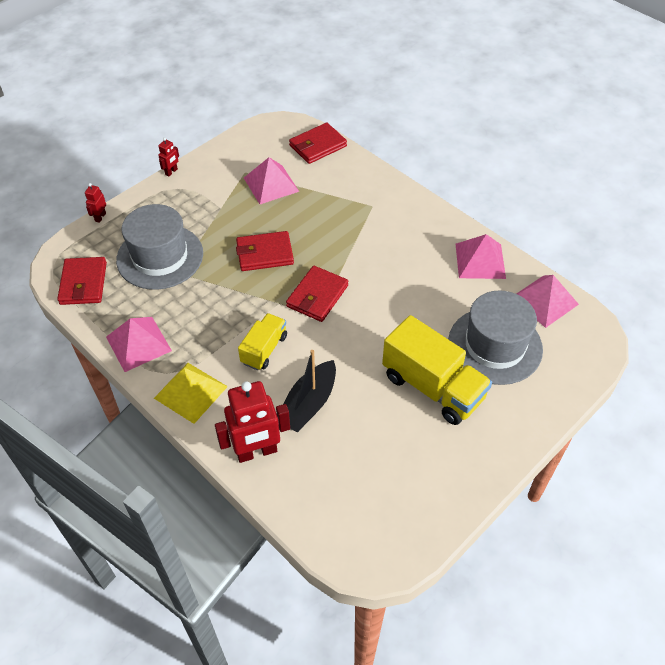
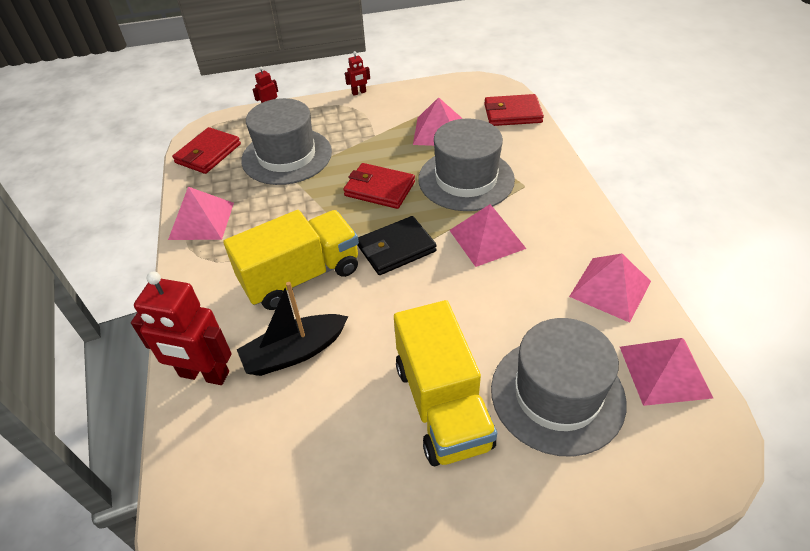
camera: 35 degrees right, 5 degrees down
yellow pyramid [154,363,228,424] -> none
yellow truck [238,313,287,370] -> yellow truck [223,210,359,310], size x1.75
red wallet [286,266,348,322] -> black wallet [357,216,437,275]
none -> grey hat [418,118,515,211]
none -> pink pyramid [449,204,526,267]

